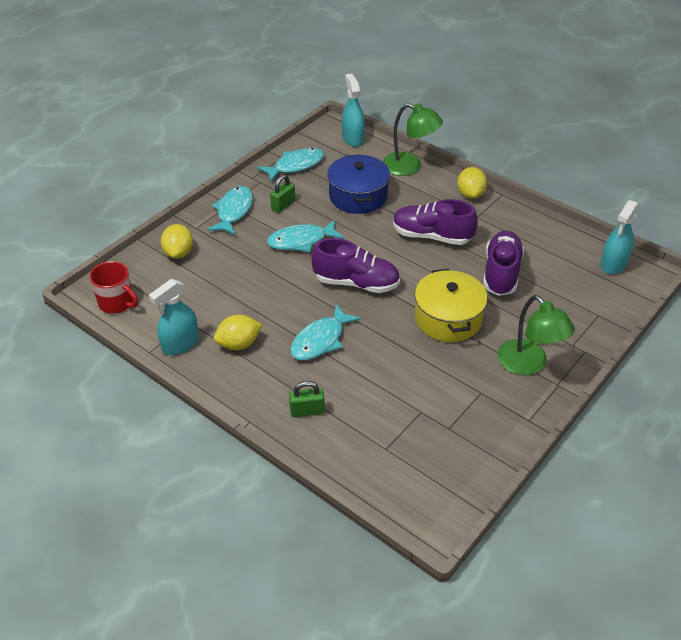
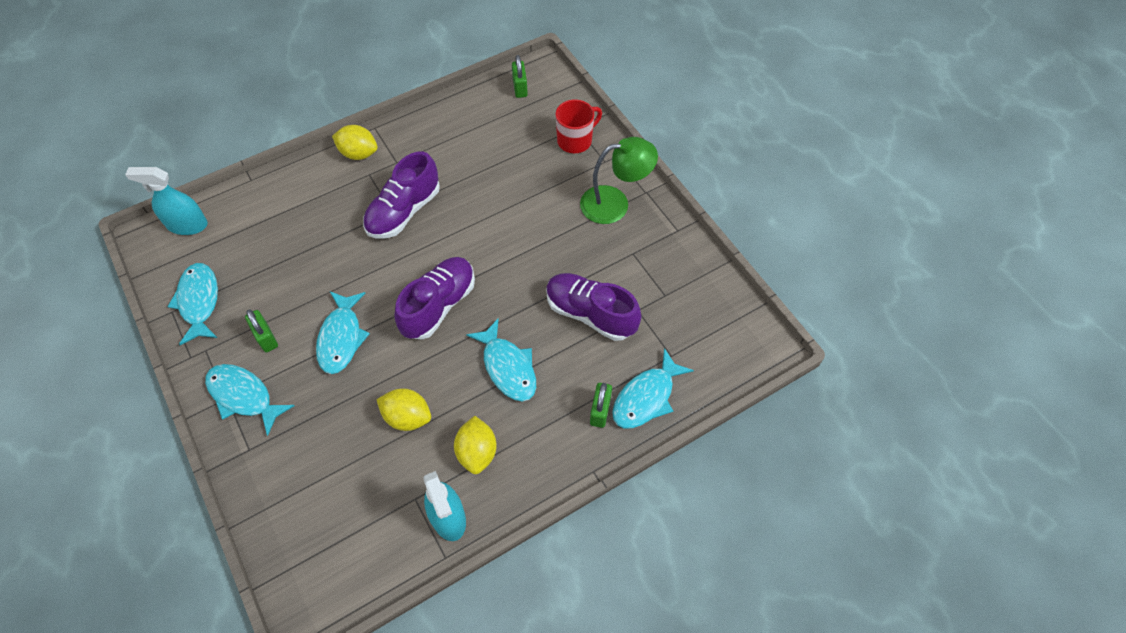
camera: 70 degrees left, 15 degrees up
red mug [89,261,138,314] -> red mug moved to [555,99,602,153]
yellow lemon [161,224,193,259] -> yellow lemon moved to [376,388,431,431]
blue pot [327,154,390,214] -> none
green lamp [382,103,443,176] -> none
yellow pot [415,269,488,342] -> none
purple shoe [483,231,524,296] -> purple shoe moved to [546,273,642,341]
turquoise spray bottle [600,200,639,275] -> green padlock [512,55,528,98]
none -> turquoise fish [612,348,694,428]

